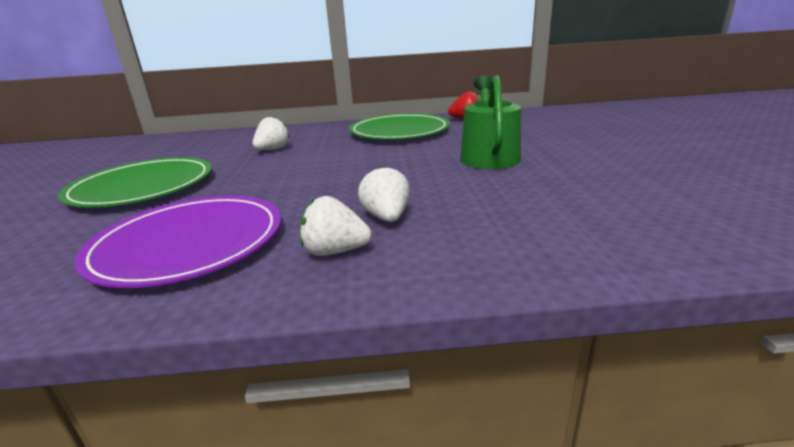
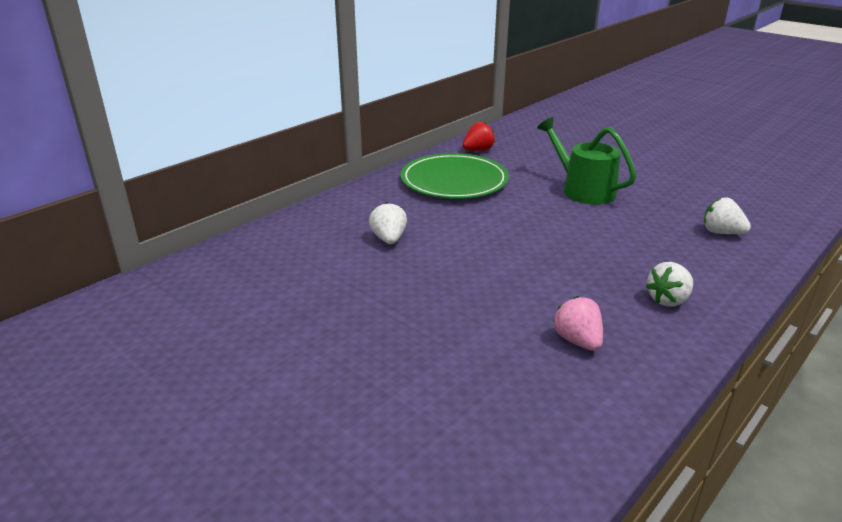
camera: 45 degrees left, 5 degrees up
green plate [58,157,212,208] -> none
purple plate [75,196,281,288] -> pink strawberry [553,296,603,351]
white strawberry [358,166,410,222] -> white strawberry moved to [704,197,751,234]

